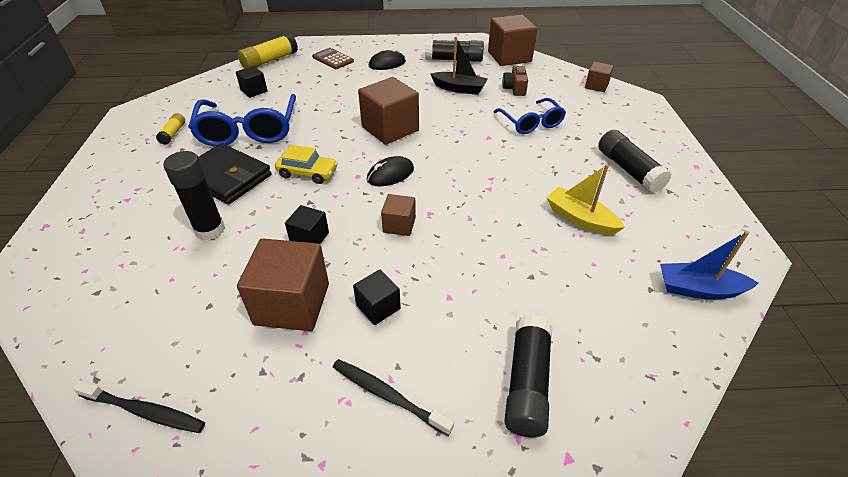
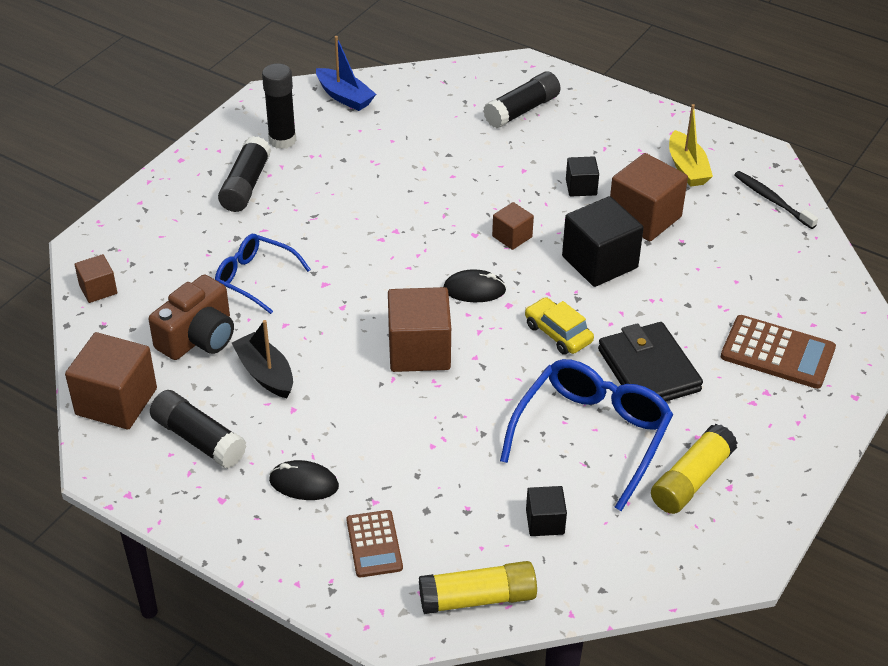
camera: 145 degrees left, 0 degrees up
yellow glue stick [156,113,185,145] -> yellow glue stick [651,424,737,514], size x1.83
black glue stick [163,151,225,240] -> black glue stick moved to [262,63,296,149]
black cube [285,205,329,244] -> black cube [562,196,644,287], size x1.88
black toothbrush [333,359,454,436] -> none
blue glasses [493,98,566,134] -> blue glasses turned 75 degrees counterclockwise [215,234,311,314]
brown camera [502,64,528,96] -> brown camera [149,275,234,360], size x1.69
yellow boat [546,164,625,235] -> yellow boat moved to [669,104,713,187]
none -> brown calculator [721,315,836,389]

